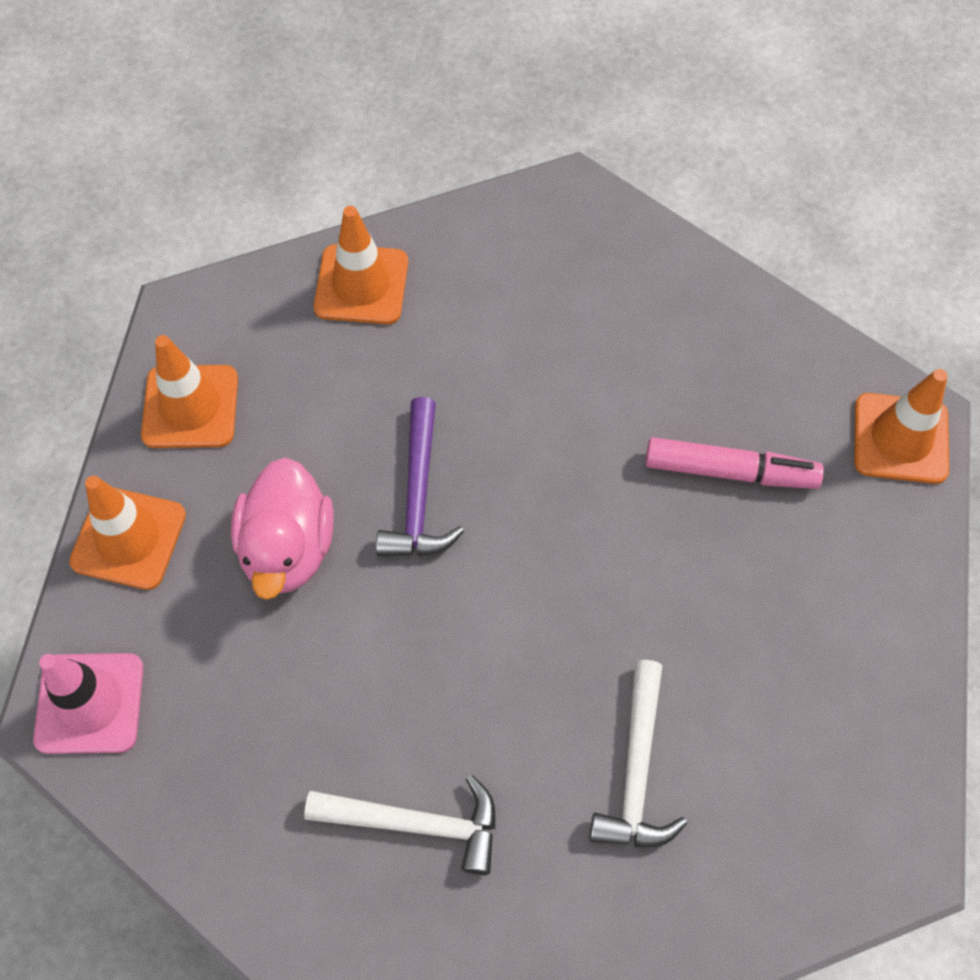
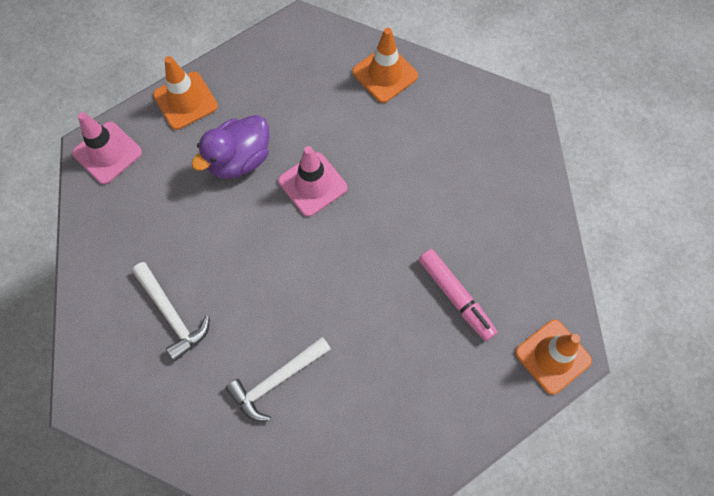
camera: 45 degrees right, 5 degrees up
orange traffic cone [141,335,238,448] -> none
pink duck [231,457,334,600] -> purple duck [191,115,269,179]
purple hammer [376,397,464,556] -> pink traffic cone [278,146,347,217]

